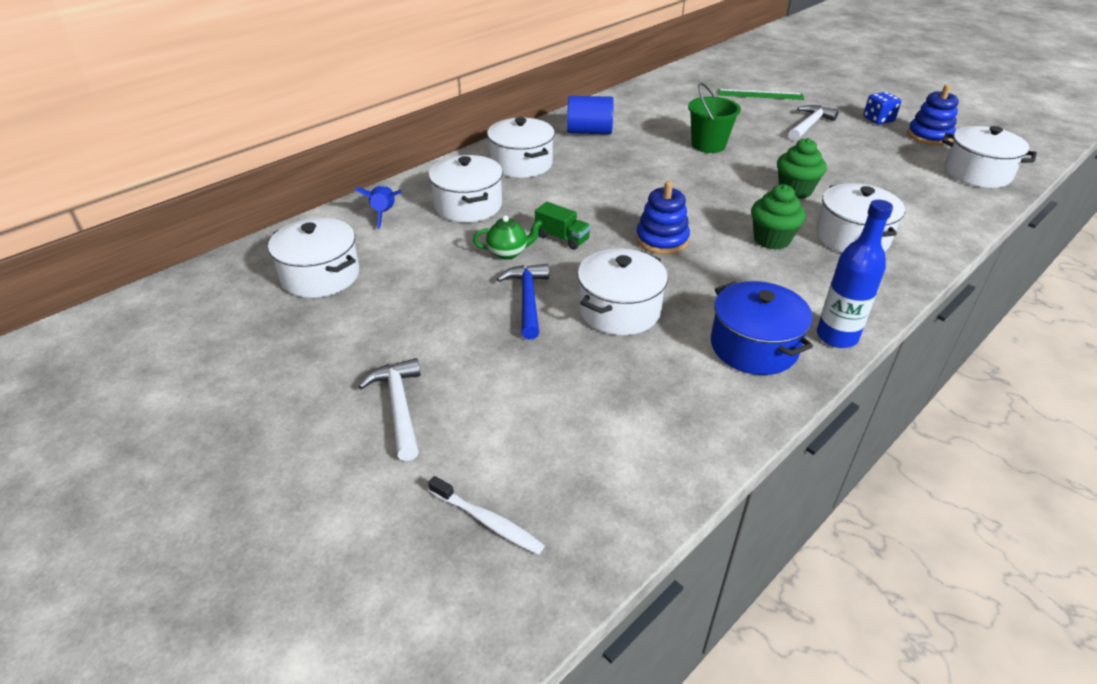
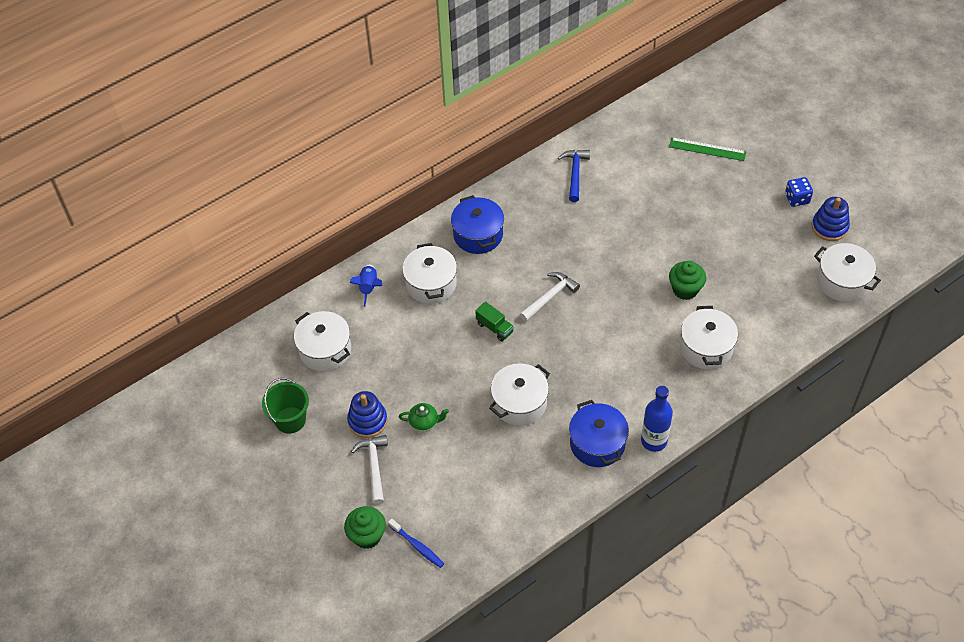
camera: 10 degrees right, 15 degrees up
white toothbrush [428,476,545,555] -> blue toothbrush [388,519,444,568]
green teapot [473,215,542,260] -> green teapot moved to [399,403,449,432]
white pot [487,117,555,178] -> blue pot [451,195,504,254]
blue hammer [497,263,549,339] -> blue hammer moved to [558,150,590,202]
blue cylinder [567,96,614,134] -> none
blue stacking toy [636,181,690,254] -> blue stacking toy moved to [347,391,387,438]
green bucket [688,83,741,153] -> green bucket moved to [262,378,309,434]
green cupcake [751,184,806,250] -> green cupcake moved to [344,506,386,549]
white hammer [788,105,839,141] -> white hammer moved to [520,272,580,322]

